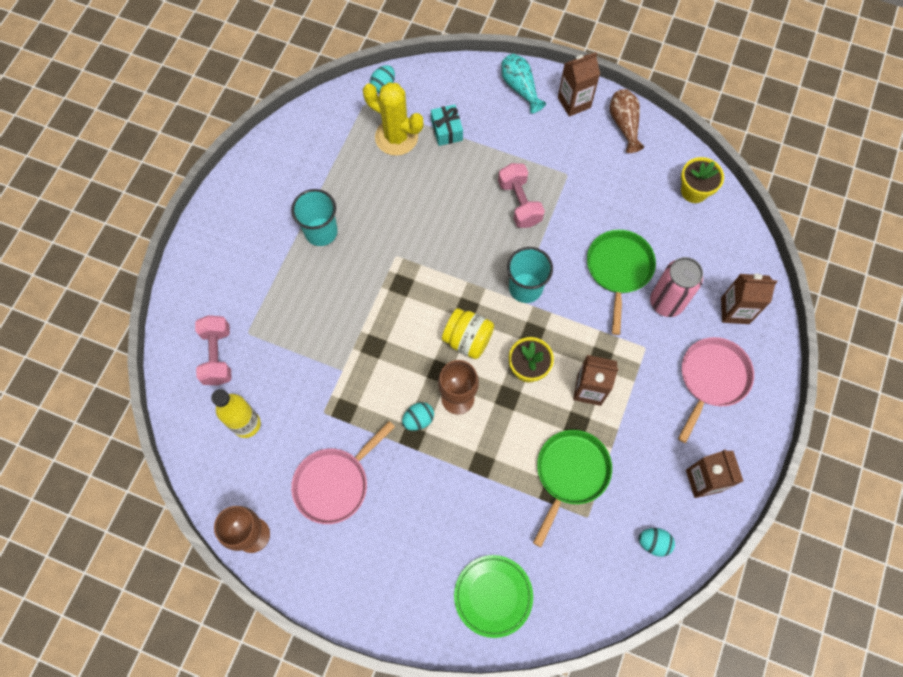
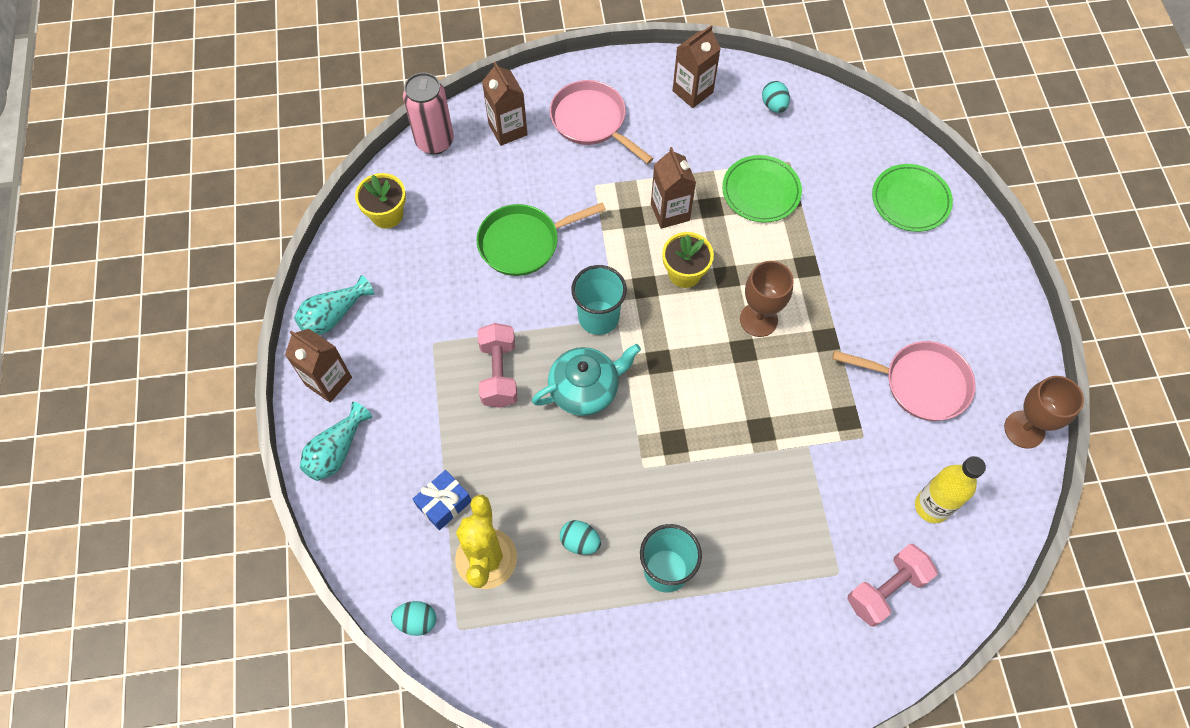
camera: 120 degrees left, 5 degrees down
turquoise egg [402,402,434,431] -> turquoise egg moved to [560,520,601,555]
turquoise gift [431,105,463,146] -> blue gift [413,470,471,530]
yellow jar [442,308,494,359] -> none
pink dumbbell [498,163,545,228] -> pink dumbbell turned 45 degrees counterclockwise [478,323,517,408]
green pan [533,430,612,547] -> green plate [722,155,802,223]
brown vase [609,89,644,153] -> turquoise vase [294,275,374,335]
pink can [650,257,703,317] -> pink can moved to [403,72,454,154]
pink pan [678,337,754,443] -> pink pan turned 45 degrees clockwise [550,80,654,164]
none -> turquoise teapot [532,344,641,416]

